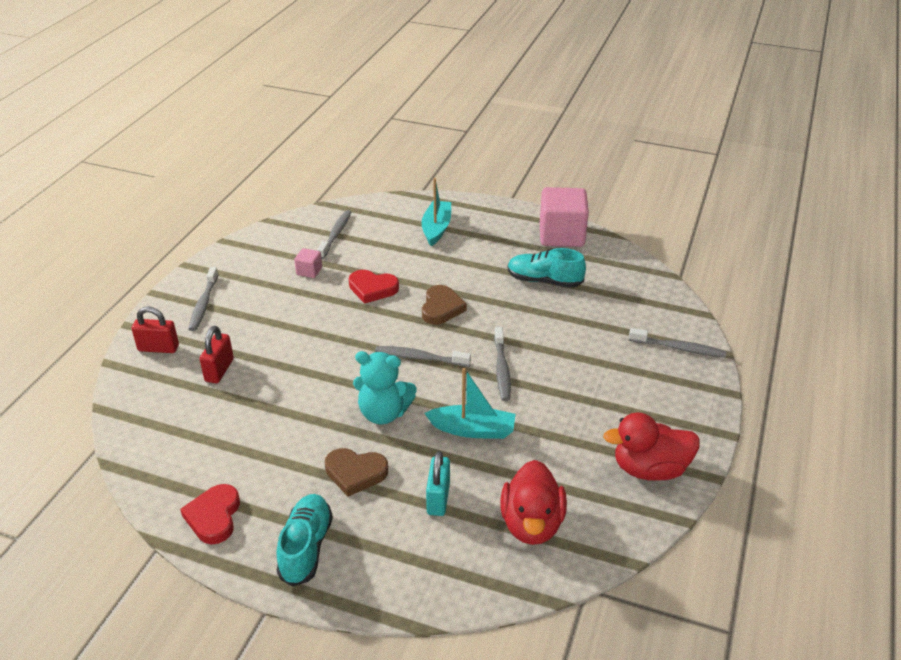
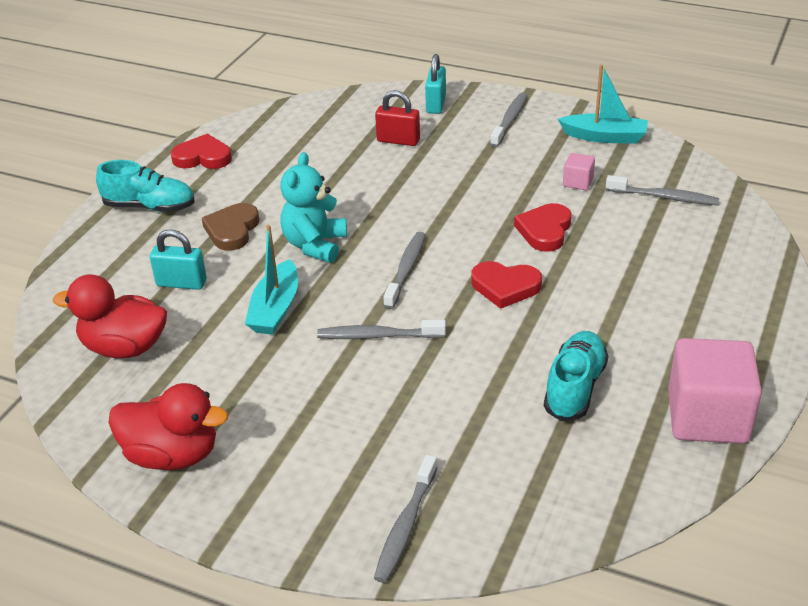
camera: 95 degrees right, 0 degrees up
red padlock [132,307,179,353] -> turquoise padlock [425,54,446,114]
grey toothbrush [189,267,219,331] -> grey toothbrush turned 105 degrees clockwise [490,93,527,147]
turquoise boat [421,178,451,246] -> turquoise boat moved to [558,64,648,144]
brown heart [422,285,467,324] -> red heart [471,261,542,309]
red duck [603,413,700,481] -> red duck turned 105 degrees clockwise [109,383,228,470]

